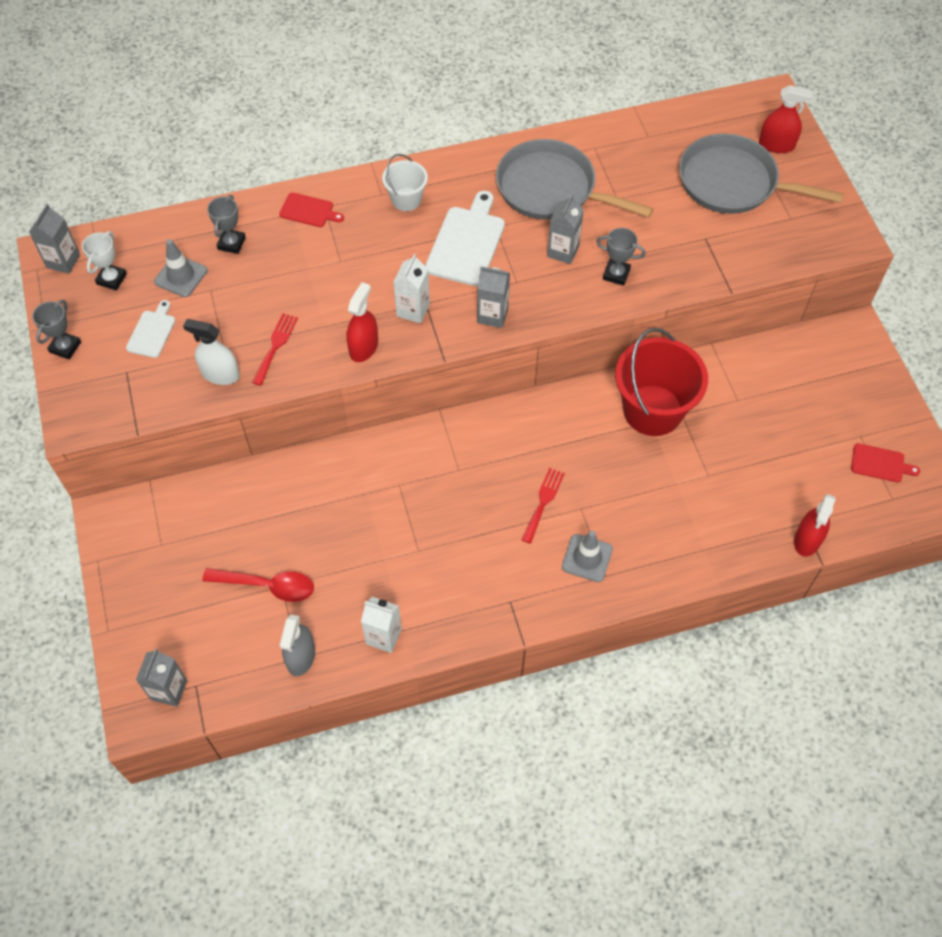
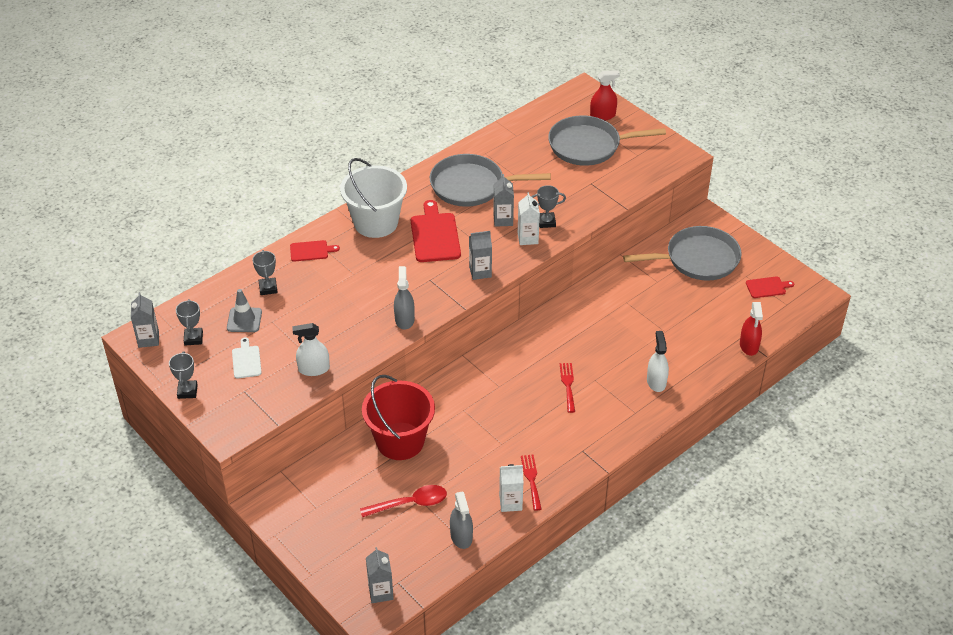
camera: 25 degrees left, 15 degrees down
white trophy [82,231,127,290] -> grey trophy [176,299,203,345]
red fork [252,313,298,386] -> red fork moved to [521,455,542,511]
red spray bottle [346,282,378,362] -> grey spray bottle [394,266,415,329]
white bucket [382,154,428,211] -> white bucket [340,158,407,238], size x1.94
white carton [394,254,430,323] -> white carton moved to [518,192,540,245]
white cutting board [425,191,505,286] -> red cutting board [411,200,461,262]
grey traffic cone [562,531,613,582] -> none
red bucket [615,328,708,436] -> red bucket moved to [362,375,435,460]
none -> grey pan [623,226,742,281]
none -> white spray bottle [647,331,669,392]

